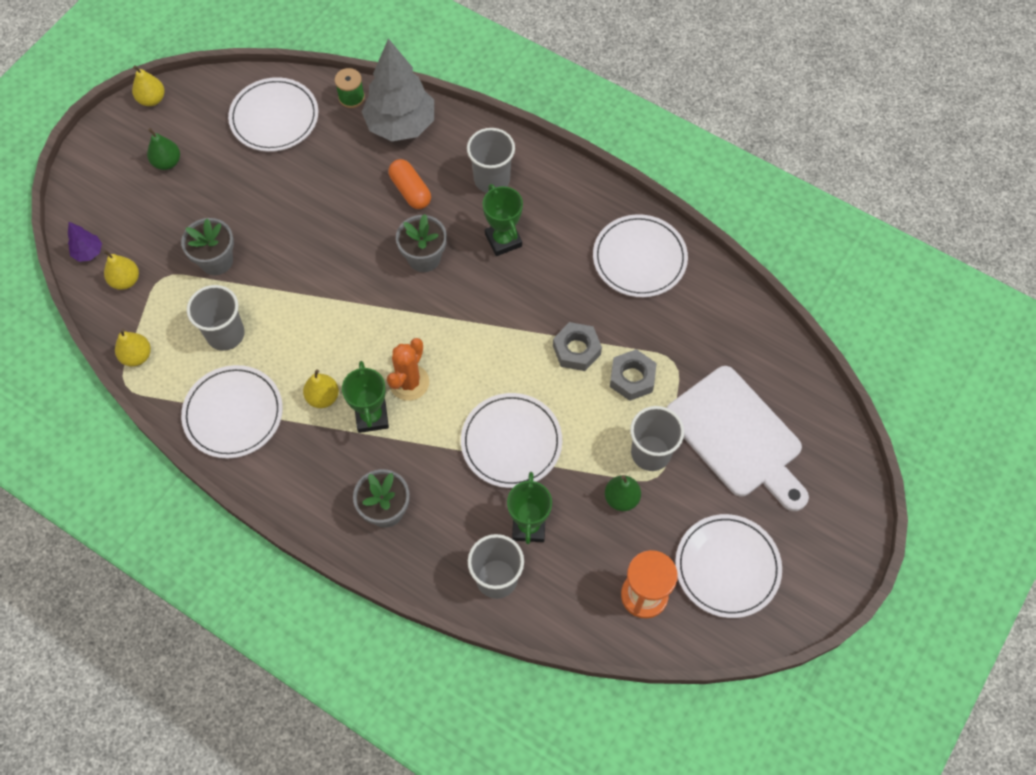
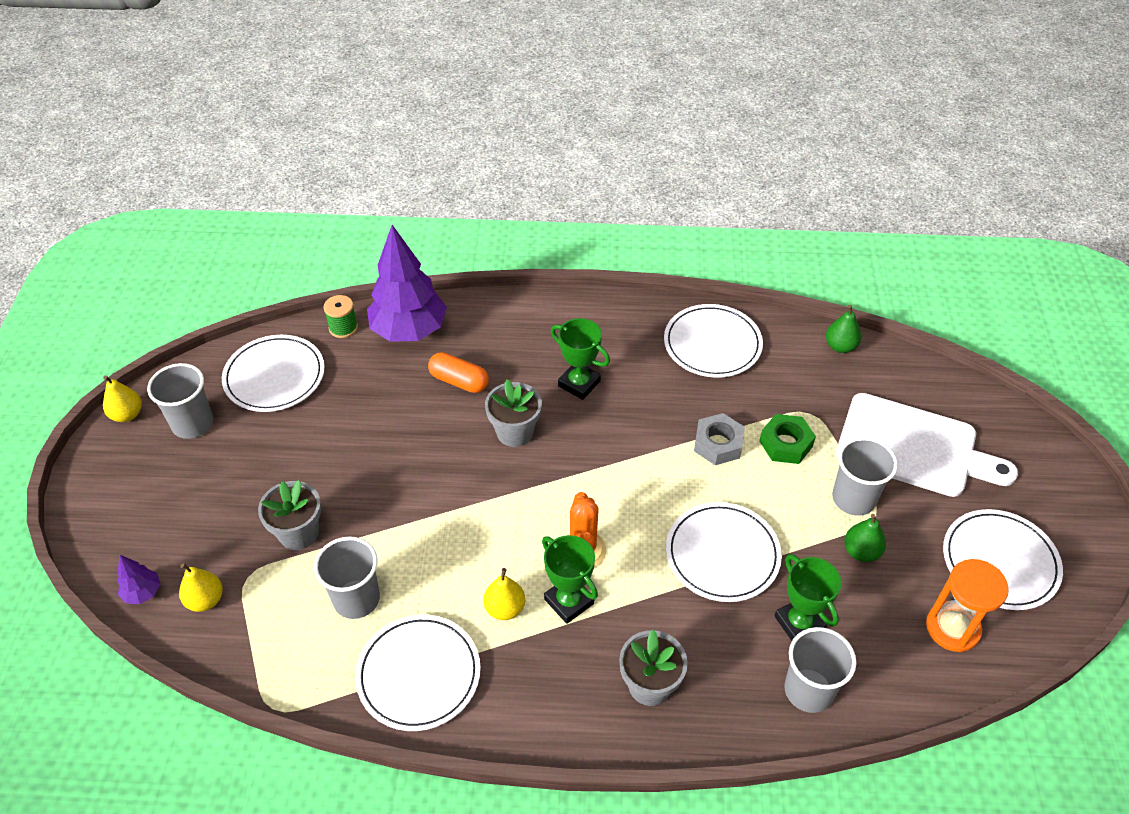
camera: 30 degrees left, 15 degrees down
yellow pear [115,329,151,367] -> none
green pear [147,128,180,170] -> green pear moved to [826,305,861,353]
grey tree [361,38,434,141] -> purple tree [367,225,447,342]
grey cup [467,128,515,193] -> grey cup moved to [147,363,213,439]
grey nut [610,349,657,401] -> green nut [759,414,816,464]

